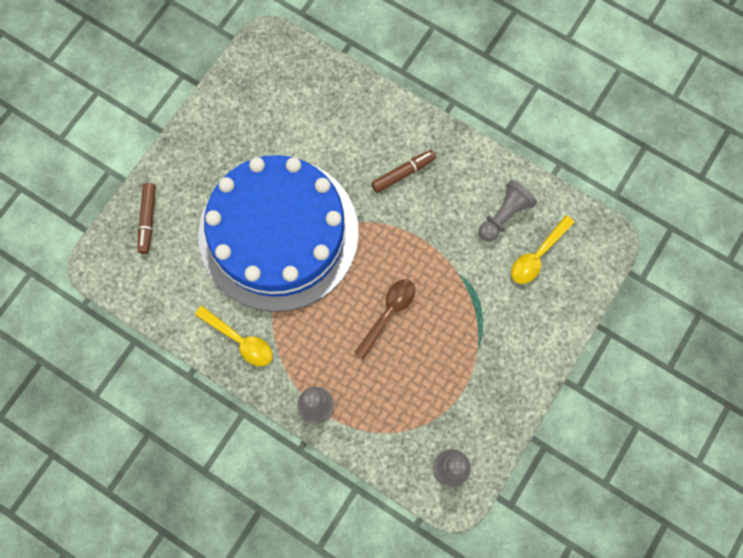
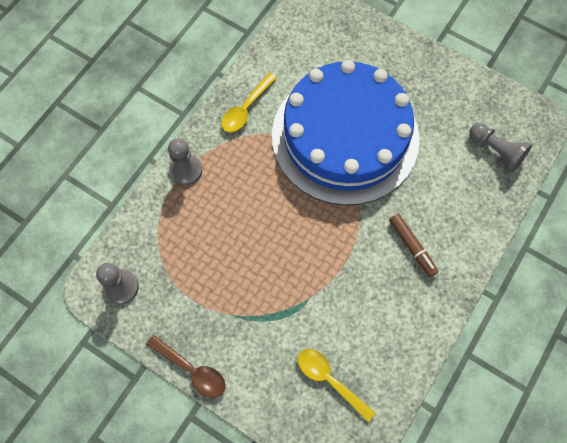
camera: 90 degrees right, 5 degrees down
brown marker [138,183,156,254] -> none
brown spoon [354,279,415,359] -> brown spoon moved to [146,335,225,398]
grey pawn [479,180,537,242] -> grey pawn moved to [469,123,532,173]

